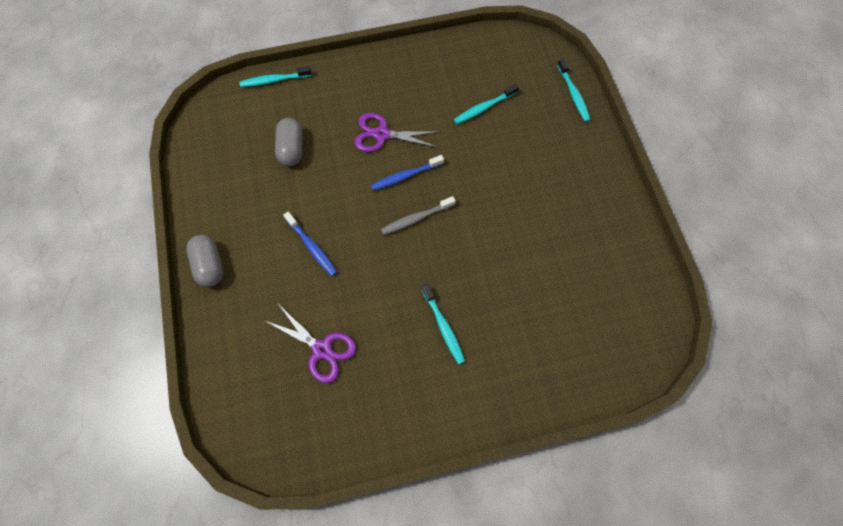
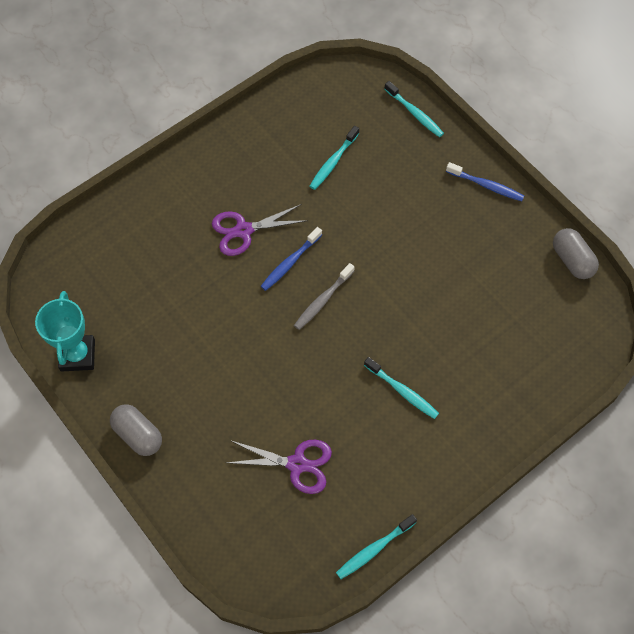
camera: 25 degrees left, 5 degrees down
turquoise toothbrush [239,66,312,87] -> turquoise toothbrush moved to [336,514,417,579]
grey capsule [275,118,303,166] -> grey capsule moved to [553,228,599,279]
blue toothbrush [283,212,337,276] -> blue toothbrush moved to [446,162,524,201]
none -> turquoise trophy [35,291,95,372]

